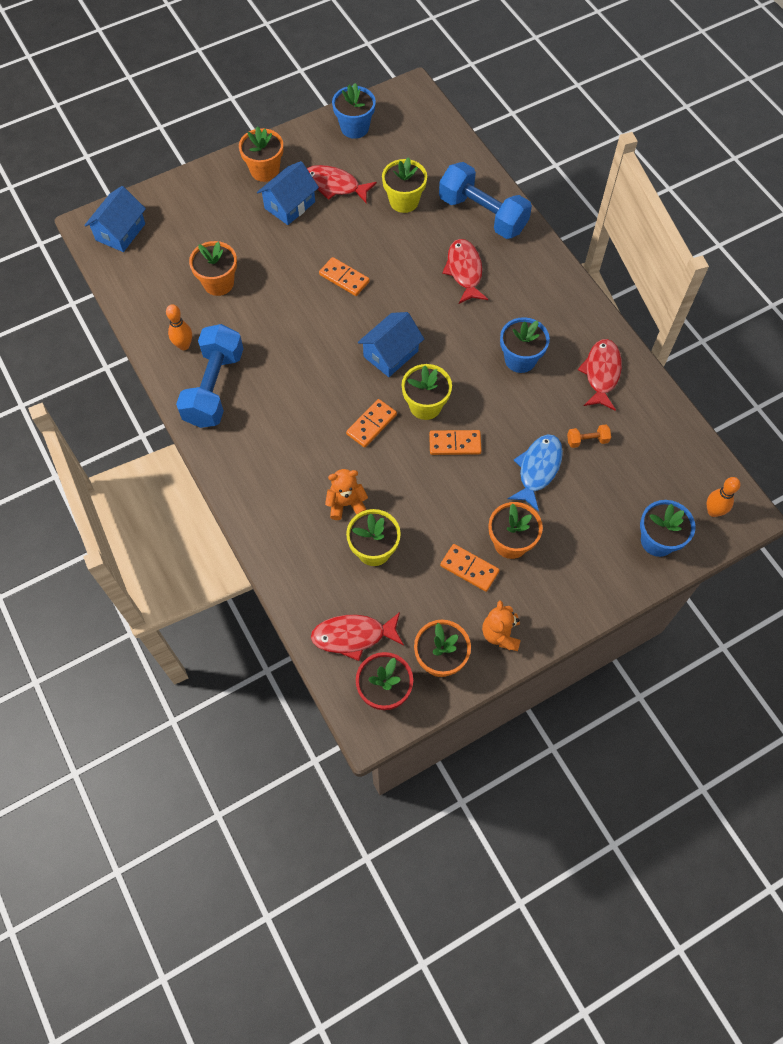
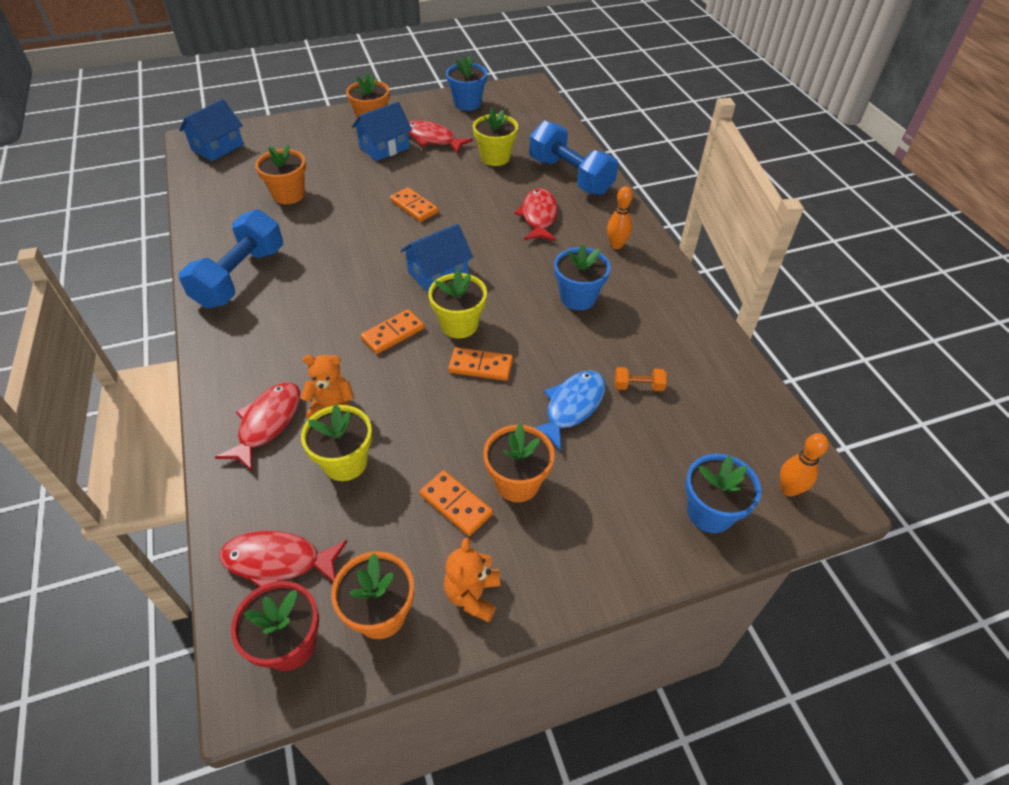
camera: 10 degrees right, 15 degrees down
orange bowling pin [166,304,192,350] -> orange bowling pin moved to [607,186,633,249]
red fish [578,339,622,410] -> red fish moved to [215,382,300,471]

